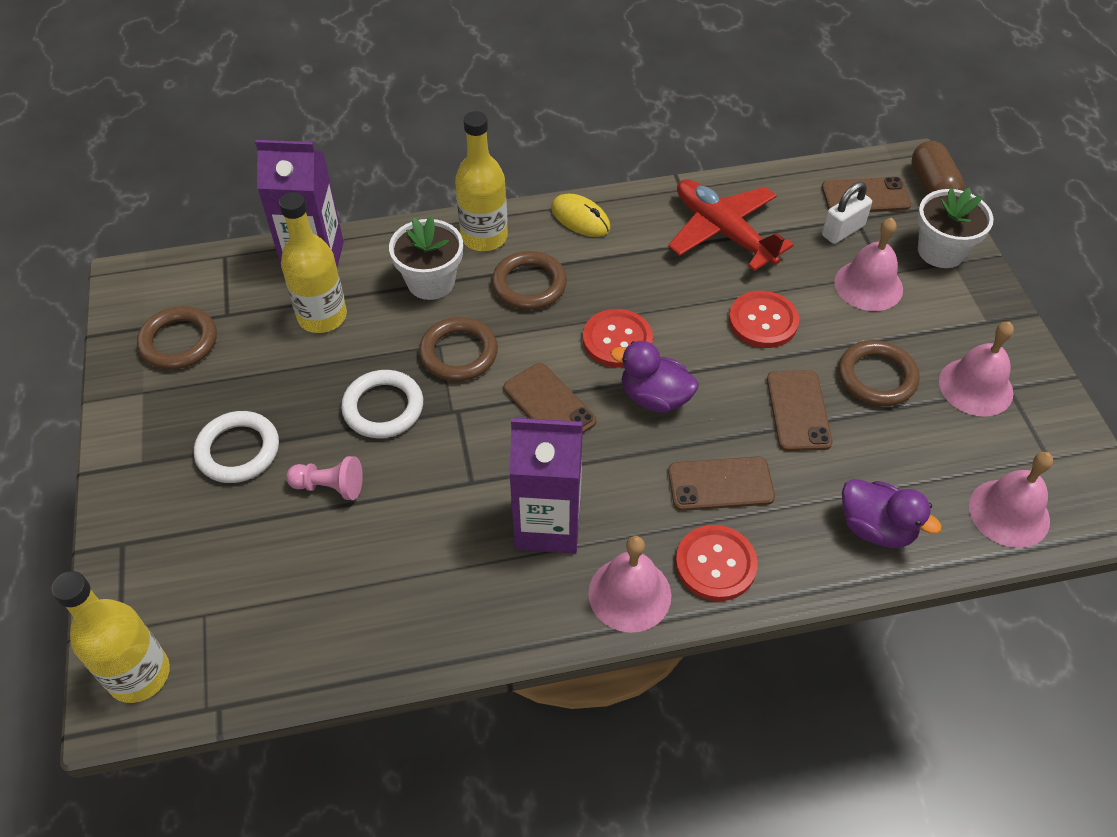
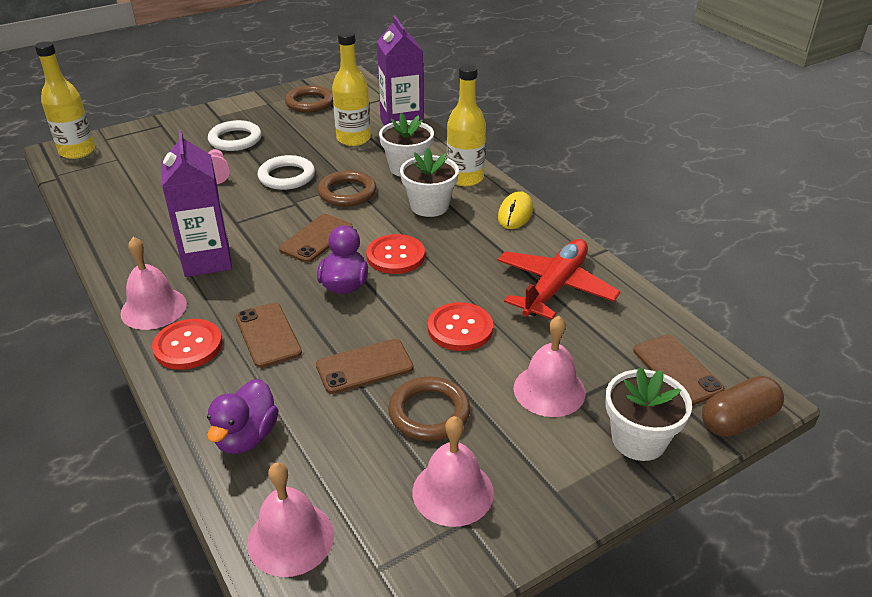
camera: 70 degrees right, 15 degrees down
brown ring [492,251,567,310] -> white flower pot [400,148,459,217]
white padlock [822,182,872,244] -> none

